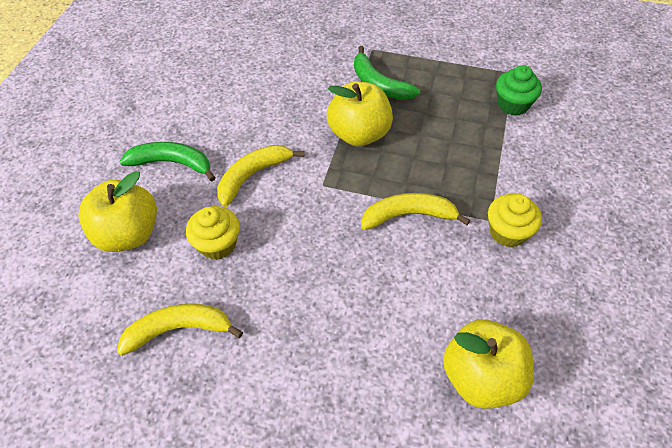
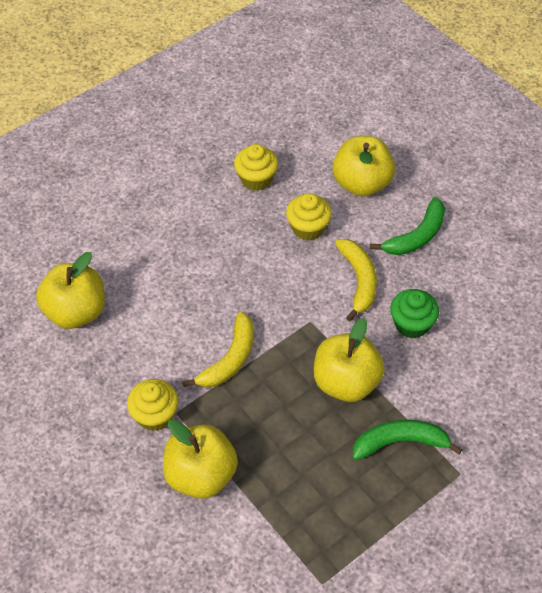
camera: 125 degrees right, 0 degrees up
yellow banana [117,304,243,356] -> yellow cupcake [234,144,278,191]
green cupcake [496,65,542,116] -> green cupcake moved to [390,289,439,338]
none -> yellow apple [163,419,238,499]

